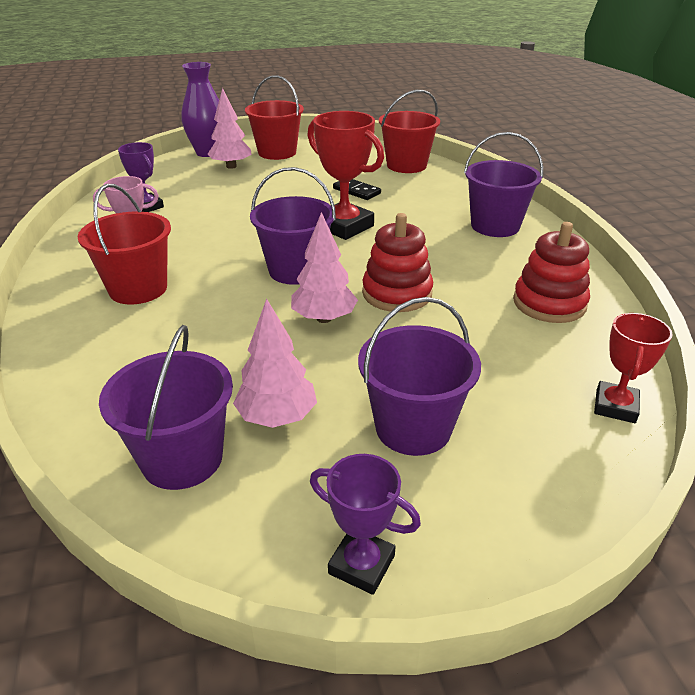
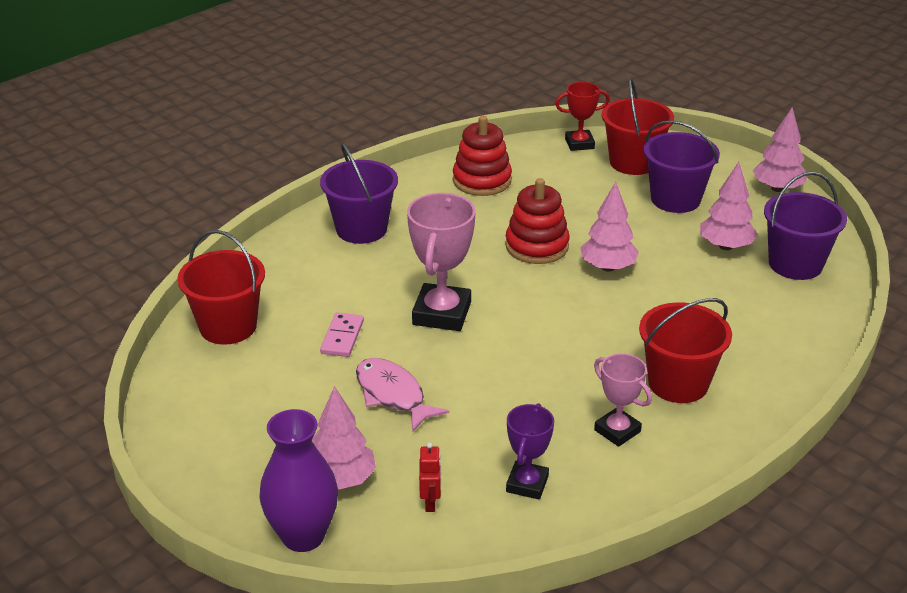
camera: 120 degrees left, 0 degrees up
red bucket [245,75,304,160] -> red bucket moved to [602,78,674,175]
purple bucket [250,167,336,285] -> none
red trophy [307,111,384,240] -> pink trophy [407,193,476,331]
purple trophy [310,454,421,595] -> pink tree [753,107,807,192]
black domino [333,179,381,200] -> pink domino [320,313,364,357]
none -> pink fish [356,358,449,432]
none -> red robot [419,442,441,512]

